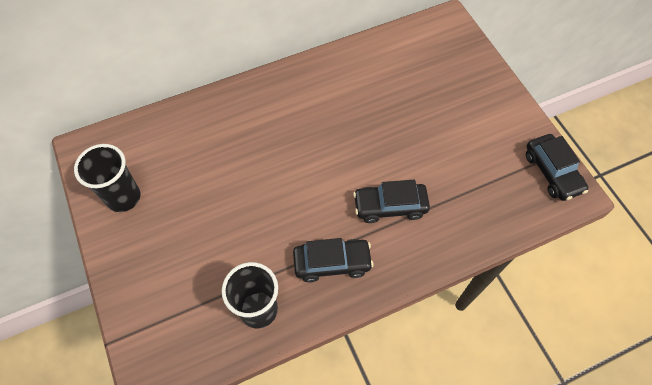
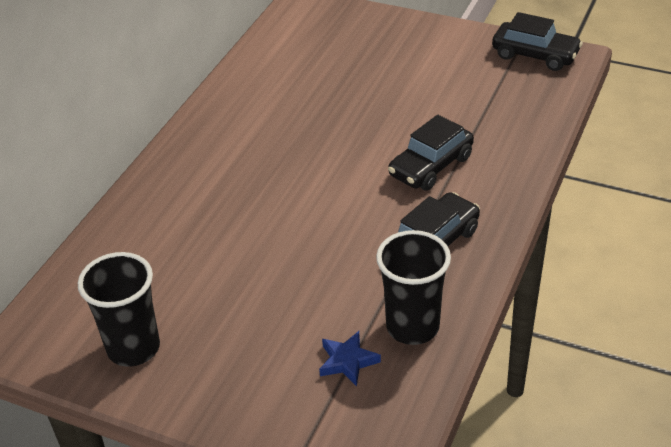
camera: 40 degrees left, 20 degrees down
none -> blue star [319,331,381,387]

